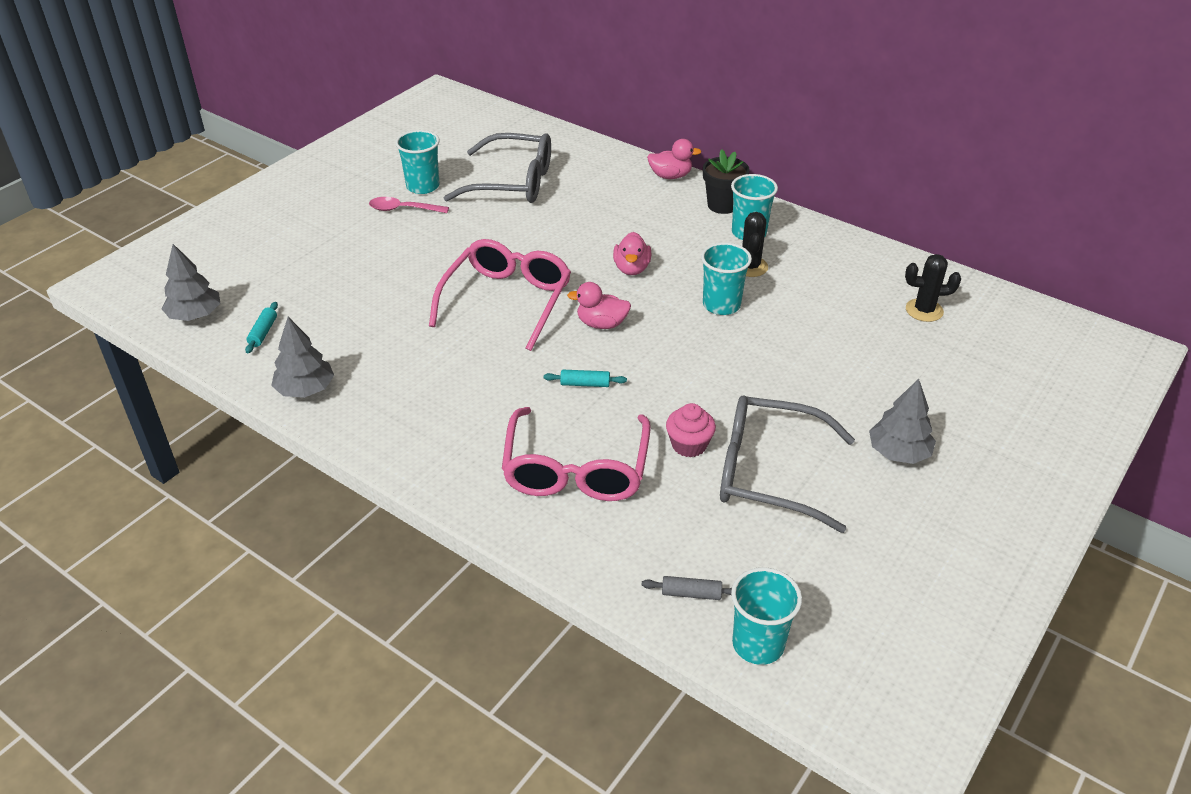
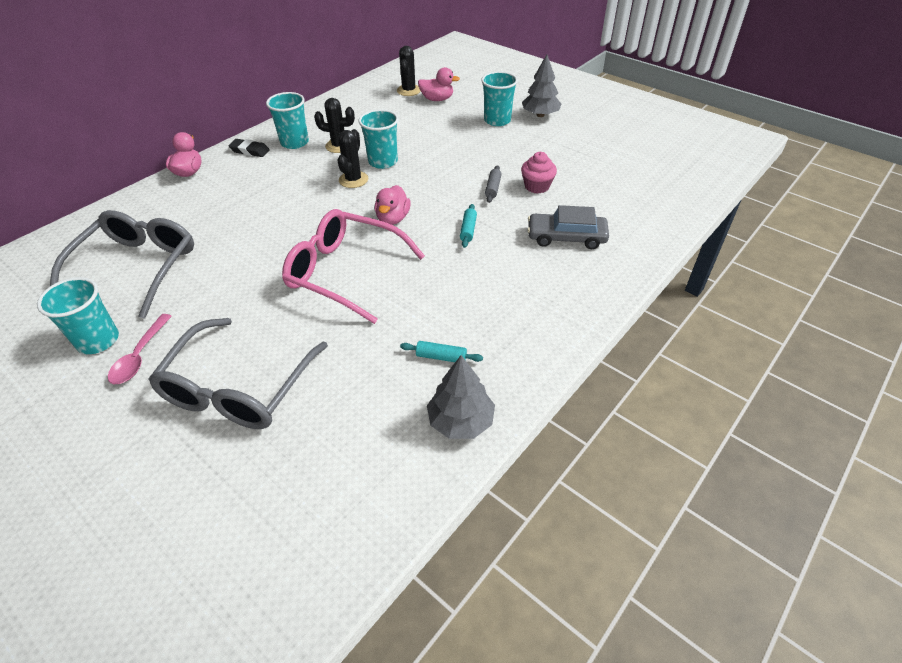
camera: 85 degrees left, 5 degrees up
grey tree [162,244,220,321] -> none
turquoise rolling pin [245,302,278,353] -> turquoise rolling pin moved to [400,341,483,362]
pink glasses [502,407,651,501] -> grey car [527,205,609,249]
pink duck [613,232,652,275] -> pink duck moved to [418,67,460,101]
grey rolling pin [642,576,732,600] -> grey rolling pin moved to [485,165,502,203]
black flower pot [703,149,750,214] -> black eraser [228,139,270,157]
grey glasses [720,395,855,533] -> grey glasses moved to [148,318,328,429]
turquoise cup [731,567,802,665] -> turquoise cup moved to [481,71,518,126]
none -> black cactus [338,129,368,188]

